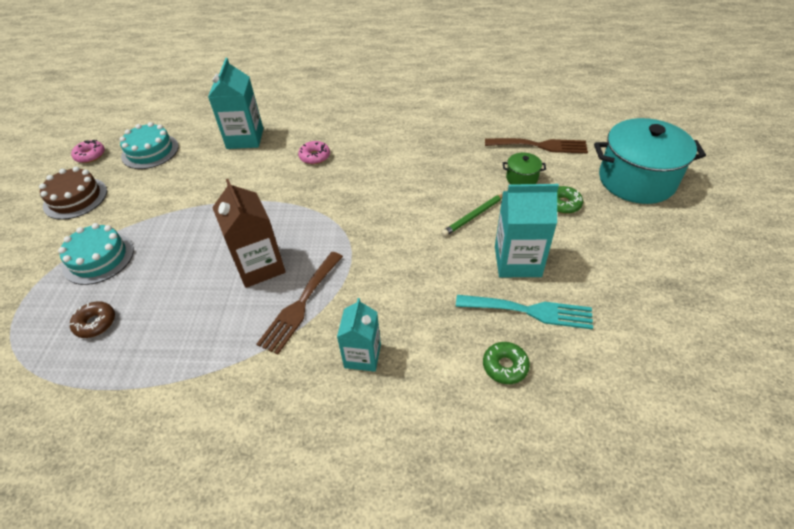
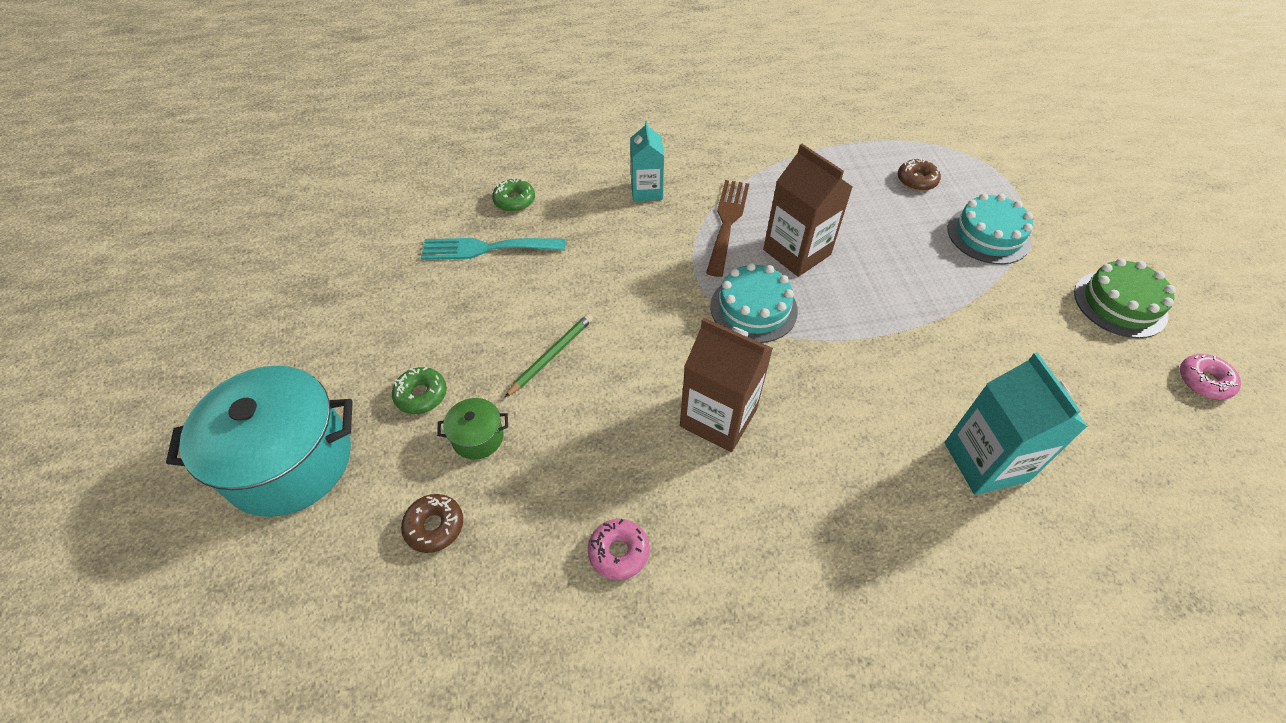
camera: 165 degrees right, 5 degrees up
brown cake [39,167,107,220] -> green cake [1074,258,1176,338]
turquoise cake [119,122,179,169] -> turquoise cake moved to [710,263,798,343]
pink donut [298,141,330,164] -> pink donut moved to [588,519,649,580]
brown fork [485,138,588,153] -> brown donut [401,494,463,553]
turquoise carton [495,184,559,277] -> none
none -> brown carton [680,318,773,452]

